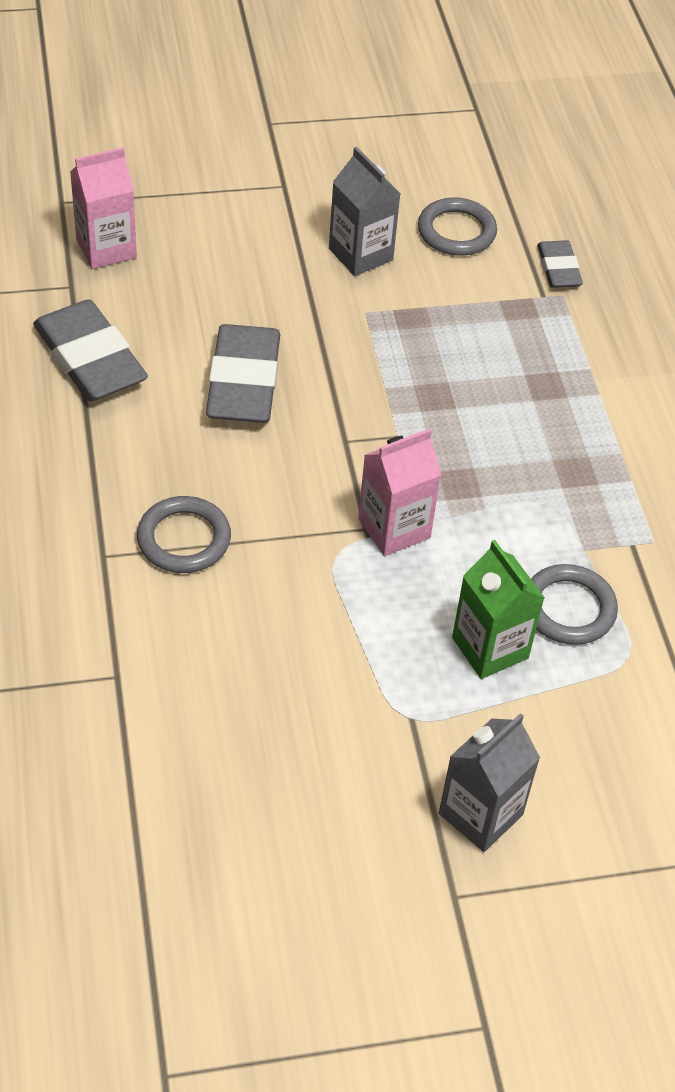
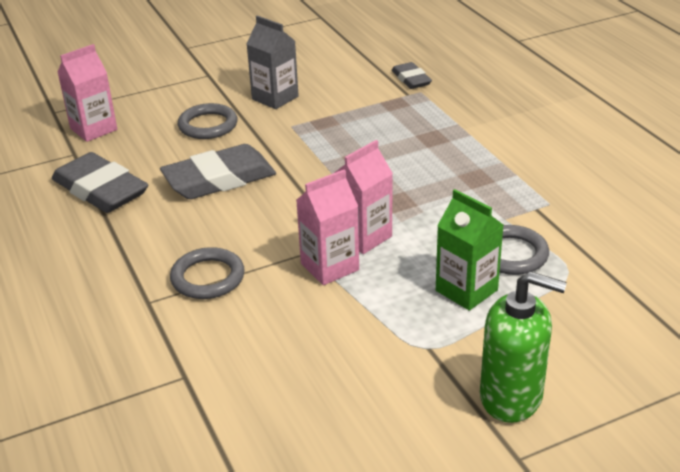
camera: 10 degrees left, 15 degrees down
grey eraser [206,324,280,423] -> grey eraser turned 75 degrees clockwise [160,144,276,199]
grey ring [418,197,497,256] -> grey ring moved to [178,103,238,139]
grey carton [439,713,540,852] -> green soap dispenser [480,271,567,423]
none -> pink carton [296,169,359,285]

